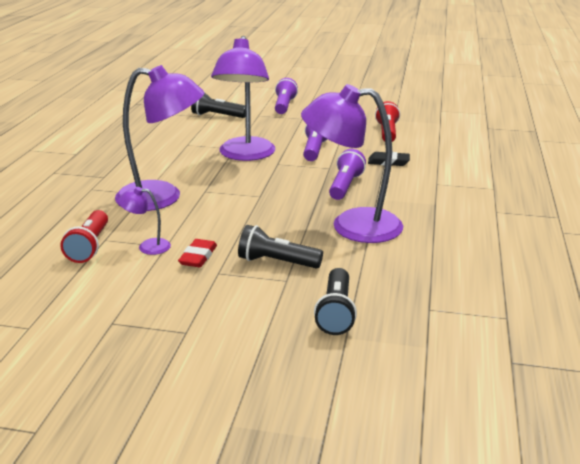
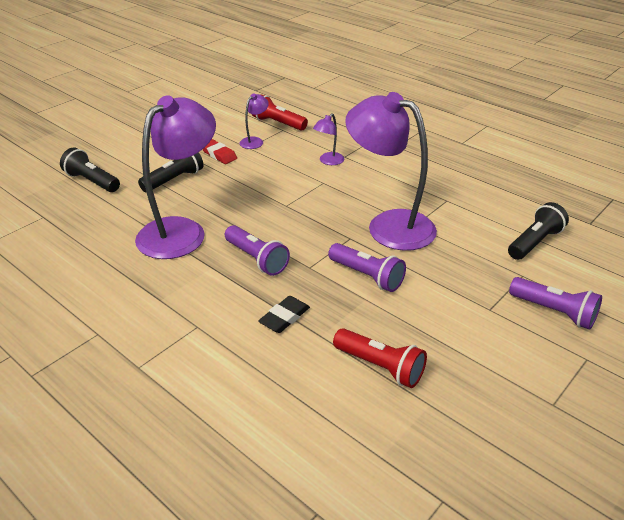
camera: 120 degrees right, 10 degrees up
purple lamp [115,65,204,211] -> purple lamp [313,113,344,165], size x0.43

